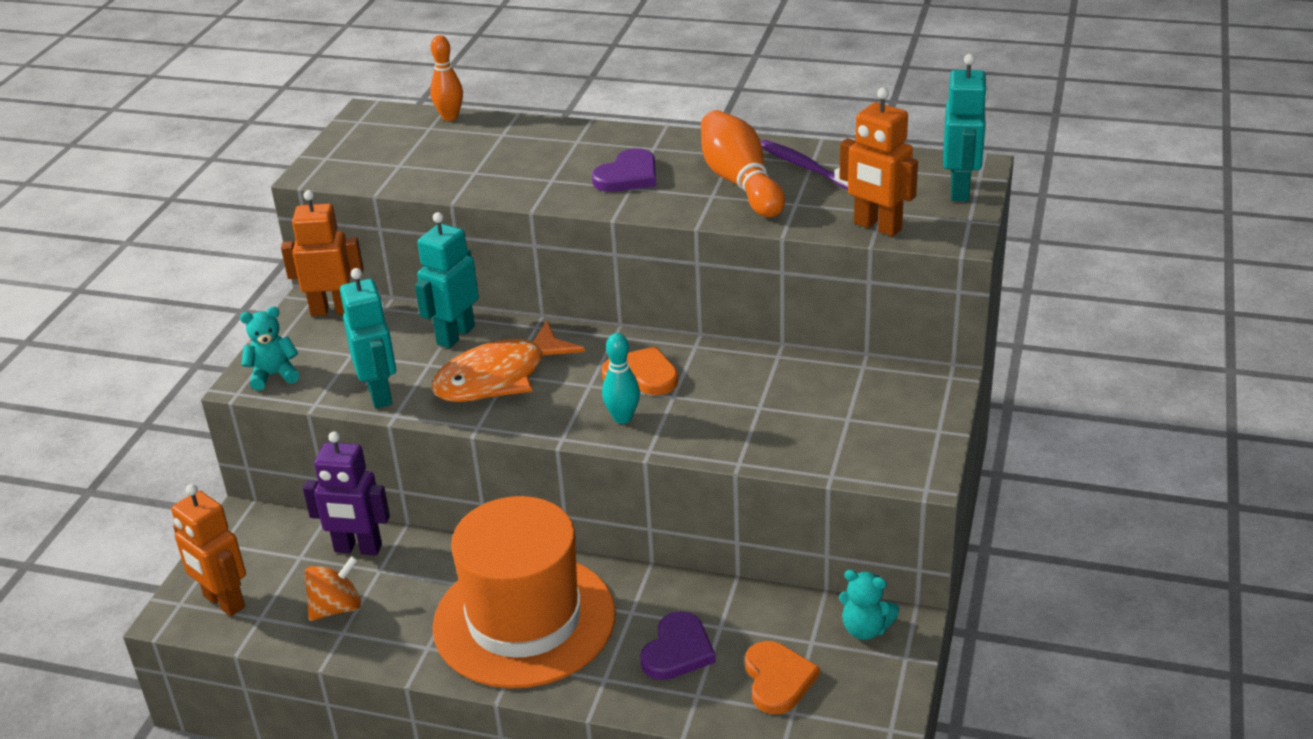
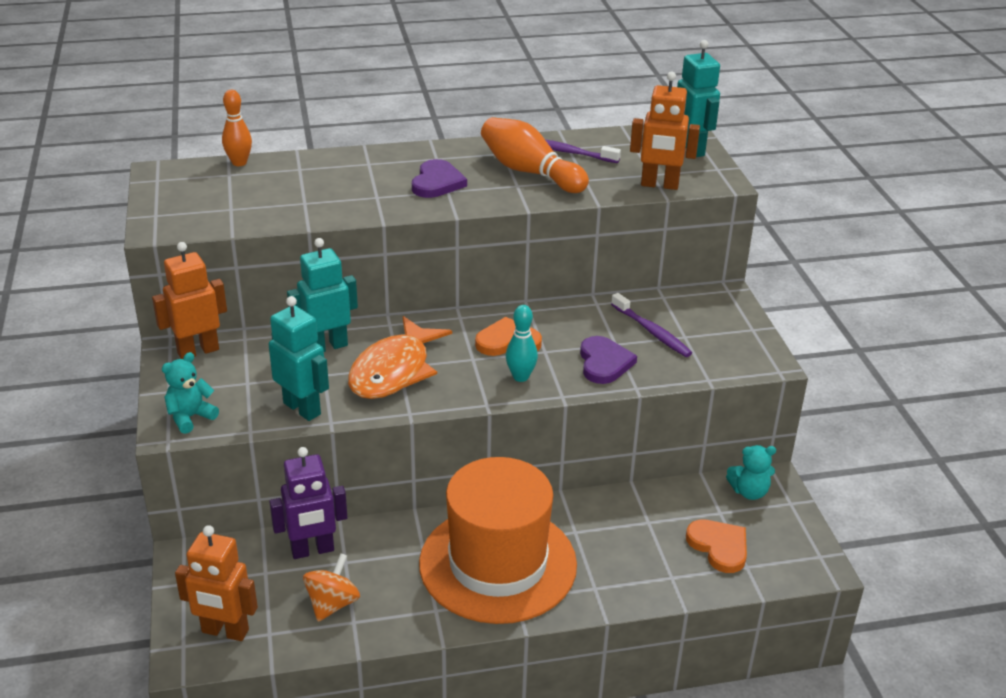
camera: 30 degrees left, 0 degrees up
turquoise robot [415,212,479,348] -> turquoise robot turned 60 degrees clockwise [287,238,358,352]
purple heart [640,611,716,680] -> purple heart moved to [580,336,637,384]
none -> purple toothbrush [611,293,692,357]

